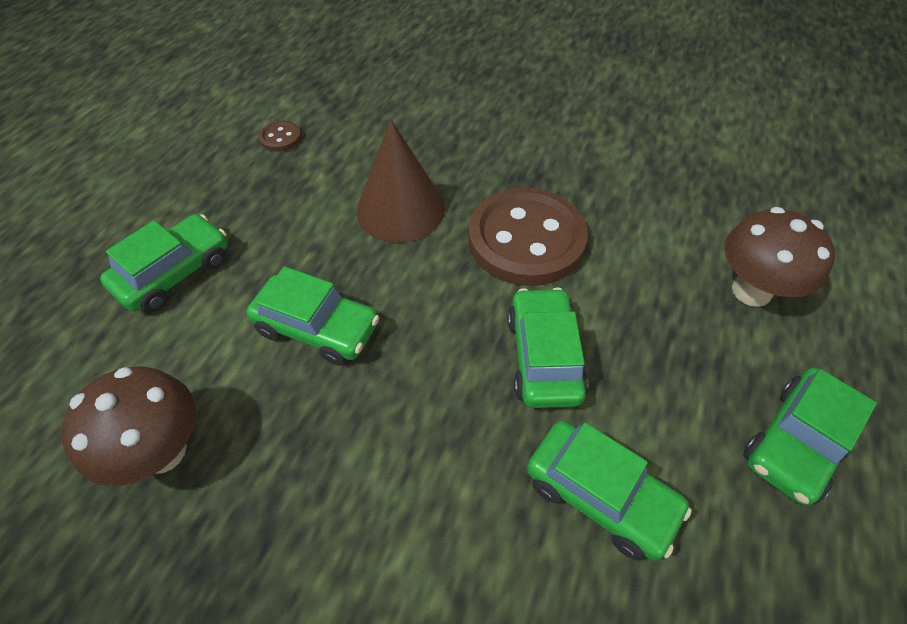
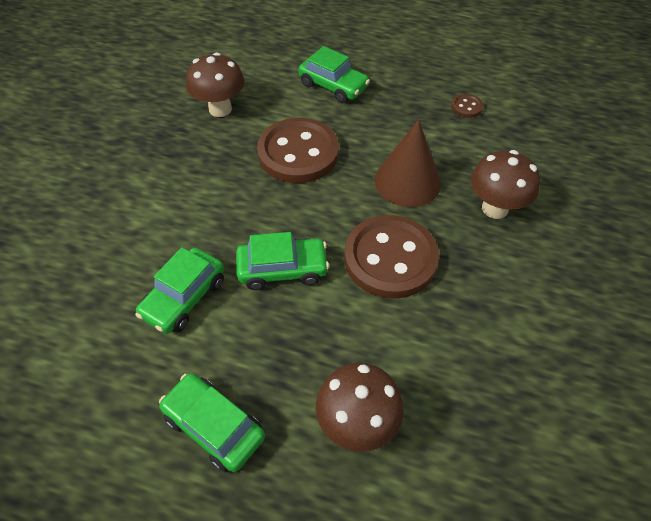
camera: 85 degrees right, 0 degrees up
green car [247,266,380,365] -> brown button [257,118,339,183]
none -> brown mushroom [471,150,540,219]

